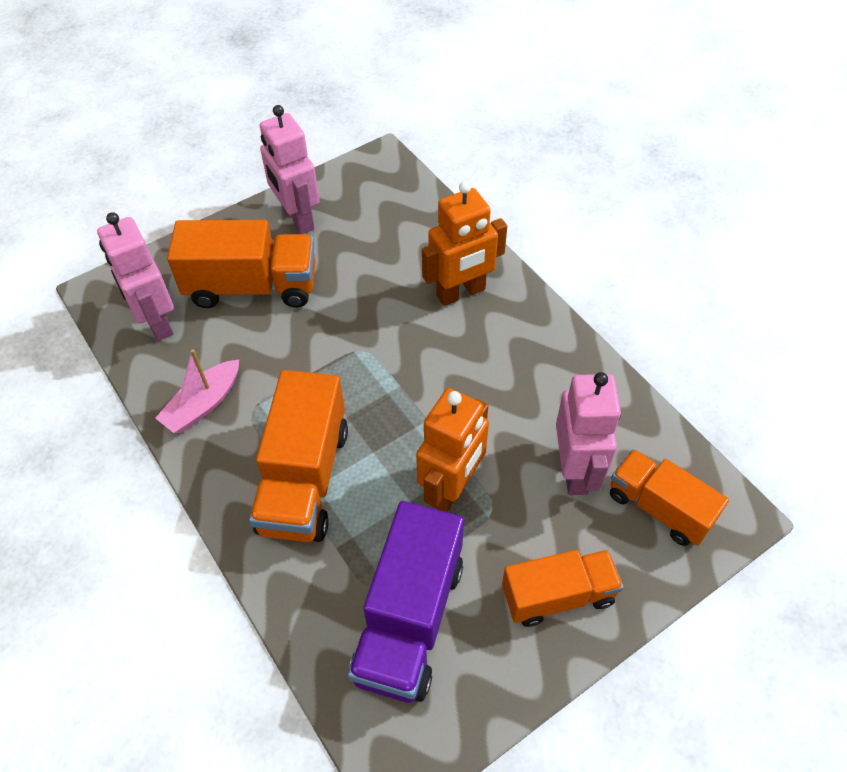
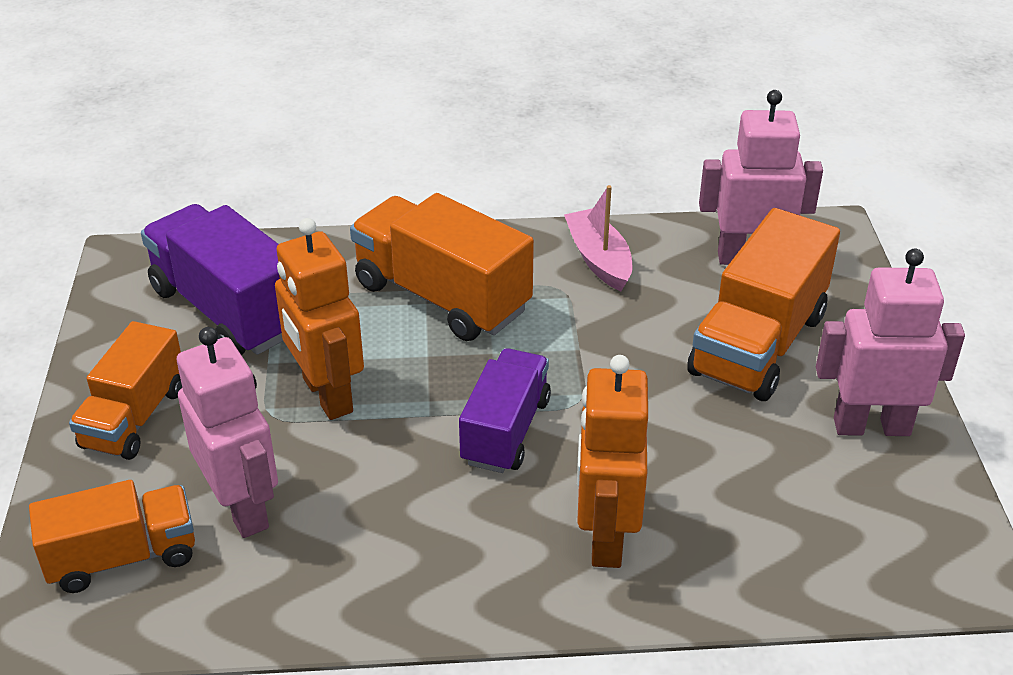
camera: 120 degrees right, 15 degrees down
pink robot [556,372,621,495] -> pink robot turned 150 degrees counterclockwise [177,327,278,538]
none -> purple truck [459,348,551,473]

